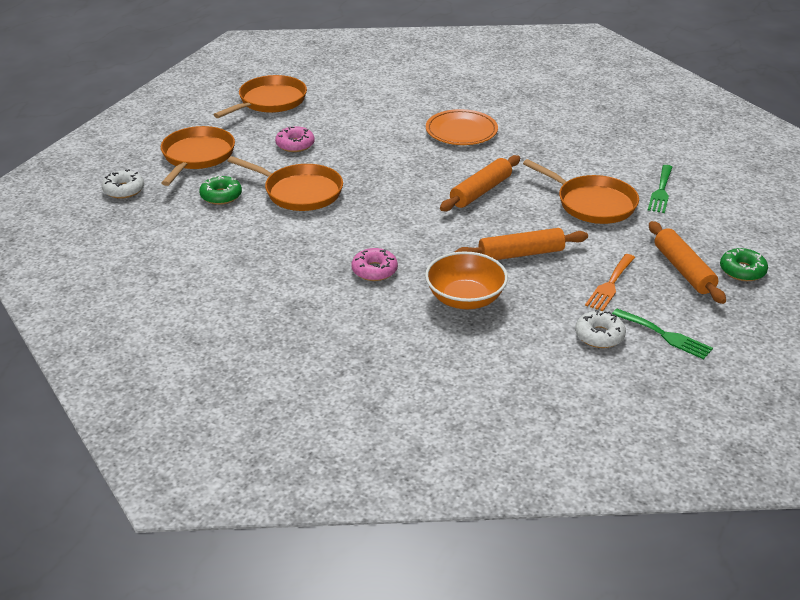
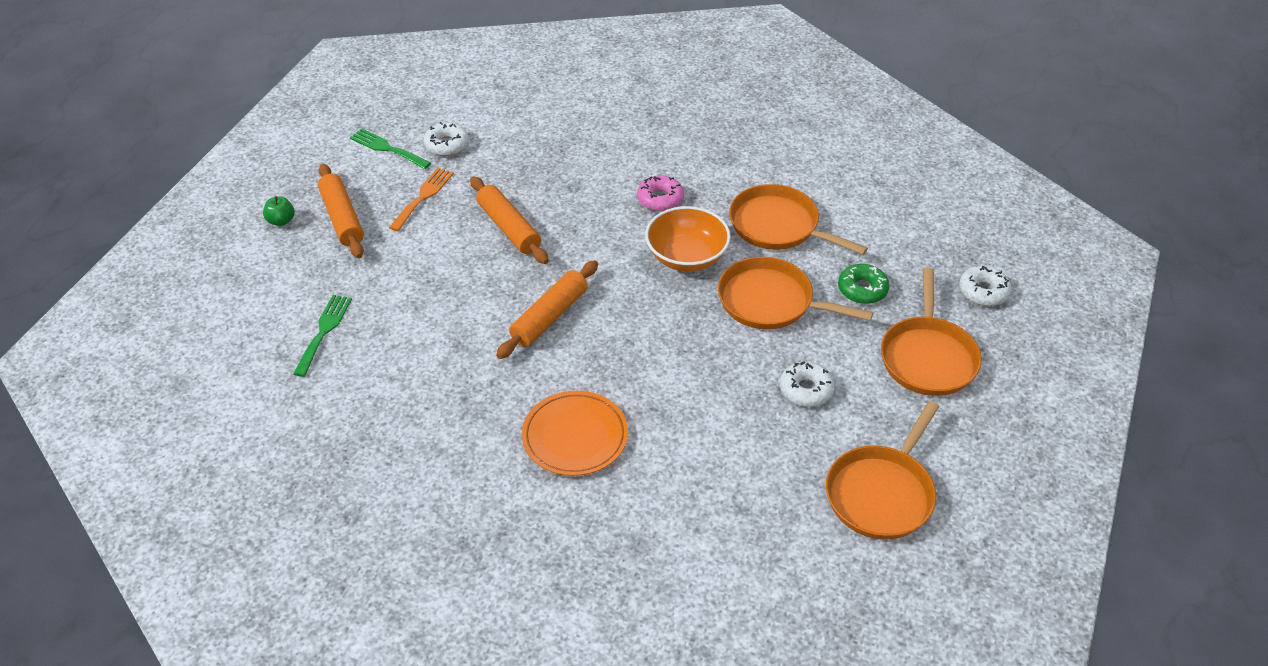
camera: 175 degrees right, 10 degrees up
pink donut [275,126,315,152] -> white donut [780,361,835,407]
orange bowl [425,252,508,309] -> orange bowl moved to [645,206,731,271]
orange rolling pin [455,228,588,260] -> orange rolling pin turned 75 degrees clockwise [470,176,549,264]
orange pan [523,159,639,224] -> orange pan moved to [729,184,868,255]
green donut [720,248,768,281] -> green apple [263,196,294,226]

